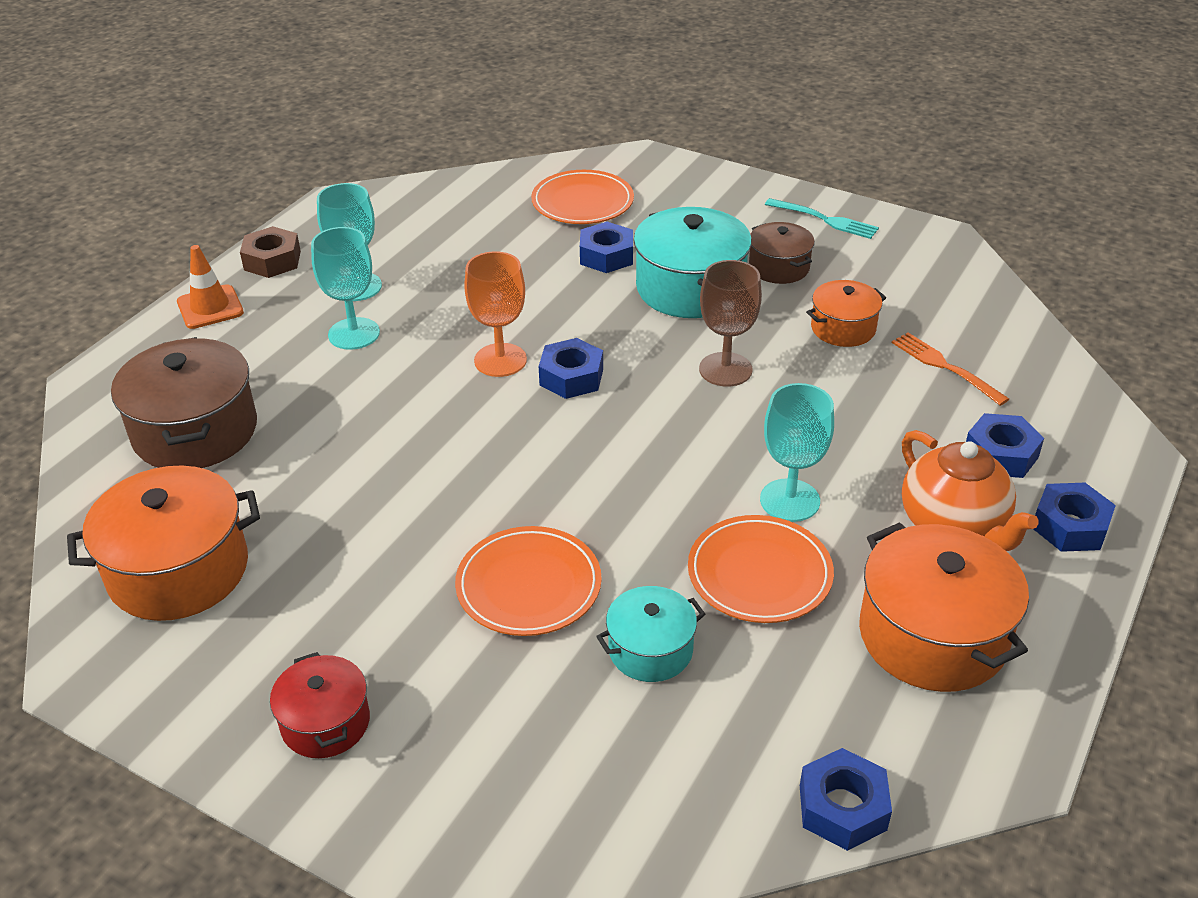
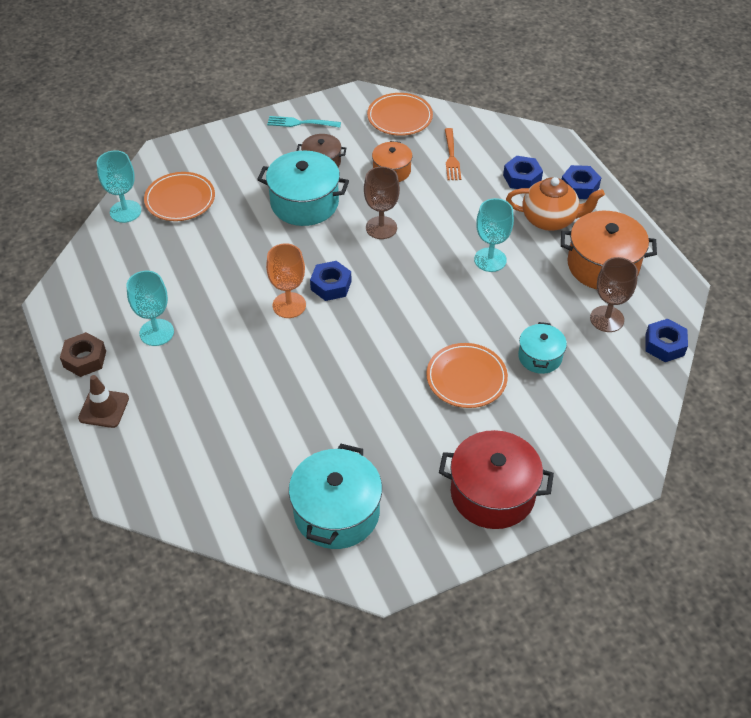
camera: 55 degrees left, 10 degrees up
orange pot [67,465,260,621] -> turquoise pot [289,444,382,549]
brown pot [111,337,257,468] -> none
orange traffic cone [177,245,244,329] -> brown traffic cone [78,375,129,428]
red pot [270,652,370,758] -> red pot [439,430,554,529], size x1.75
turquoise goblet [311,227,380,350] -> turquoise goblet moved to [97,150,141,223]
blue nut [580,222,633,273] -> none
orange plate [688,515,834,623] -> orange plate moved to [367,93,433,136]
turquoise fork [765,198,879,239] -> turquoise fork turned 150 degrees counterclockwise [267,116,341,128]
orange fork [892,333,1009,406] -> orange fork turned 90 degrees counterclockwise [445,128,461,180]
none -> brown goblet [590,257,638,332]

